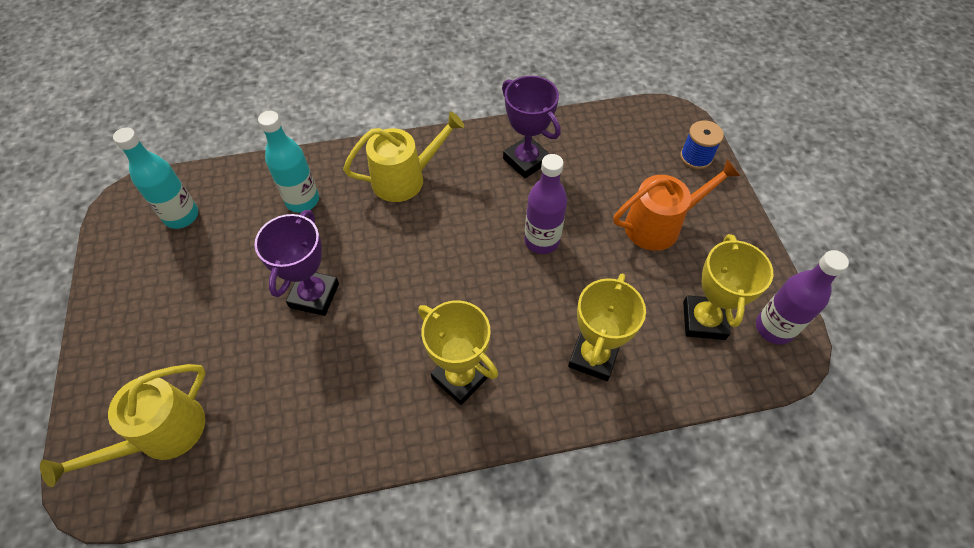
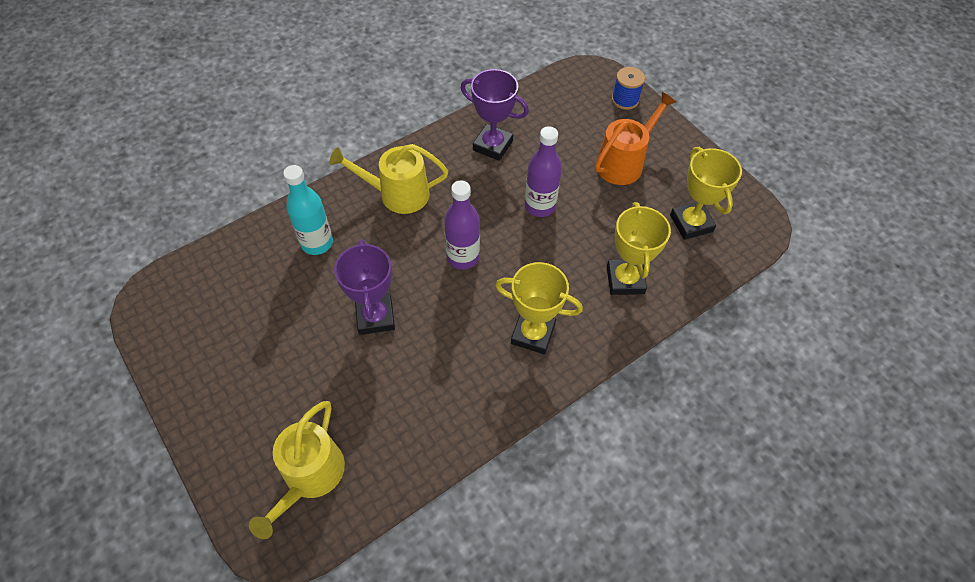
camera: 25 degrees left, 0 degrees up
turquoise bottle [113,127,198,229] -> none
yellow watering can [343,111,464,202] -> yellow watering can turned 135 degrees counterclockwise [329,144,448,214]
purple bottle [756,250,849,345] -> purple bottle moved to [444,180,480,270]

